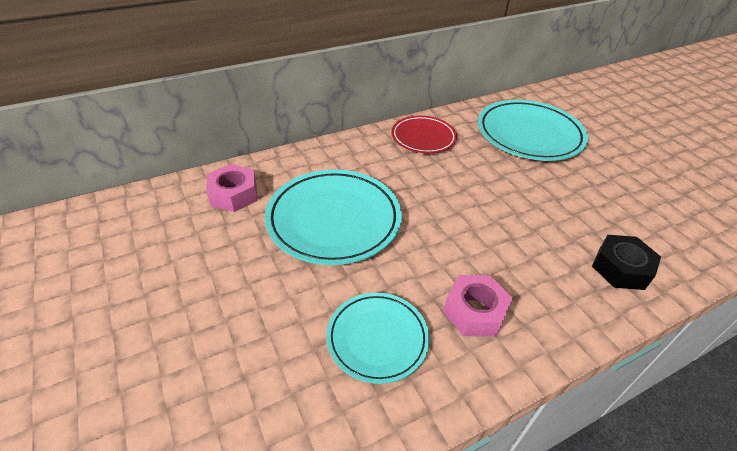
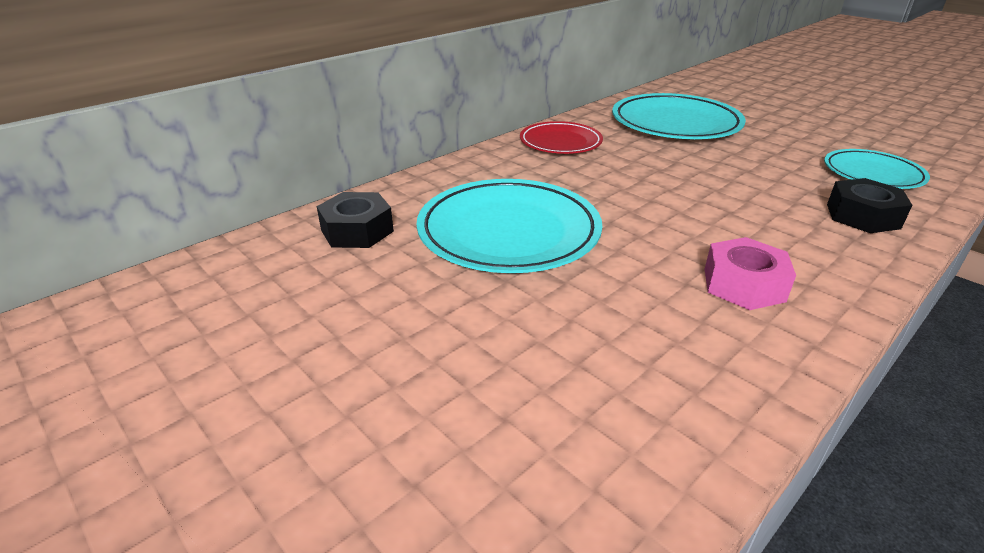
camera: 15 degrees left, 10 degrees down
pink nut [206,164,257,212] -> black nut [317,192,394,248]
turquoise plate [327,292,430,384] -> turquoise plate moved to [824,149,930,189]

